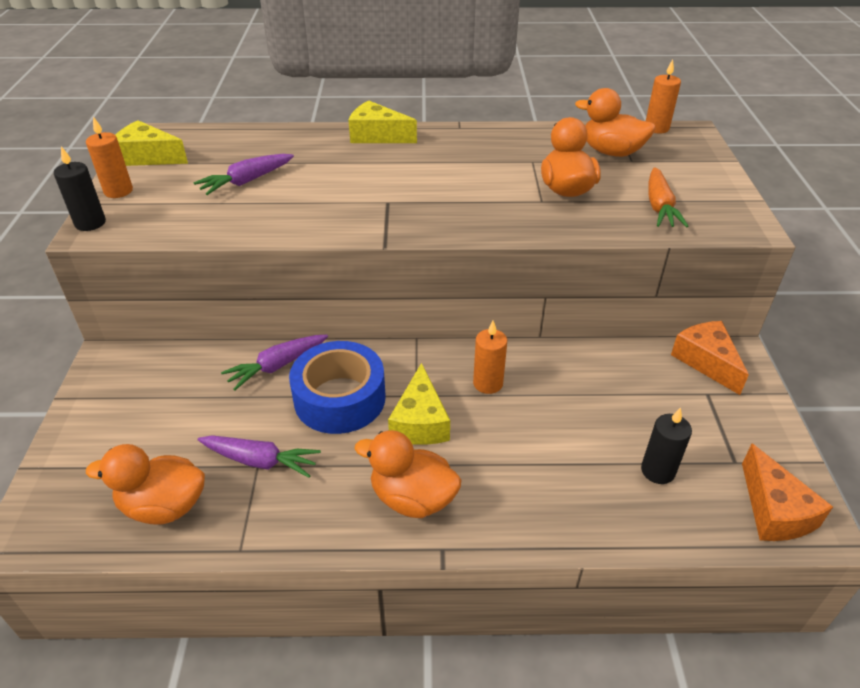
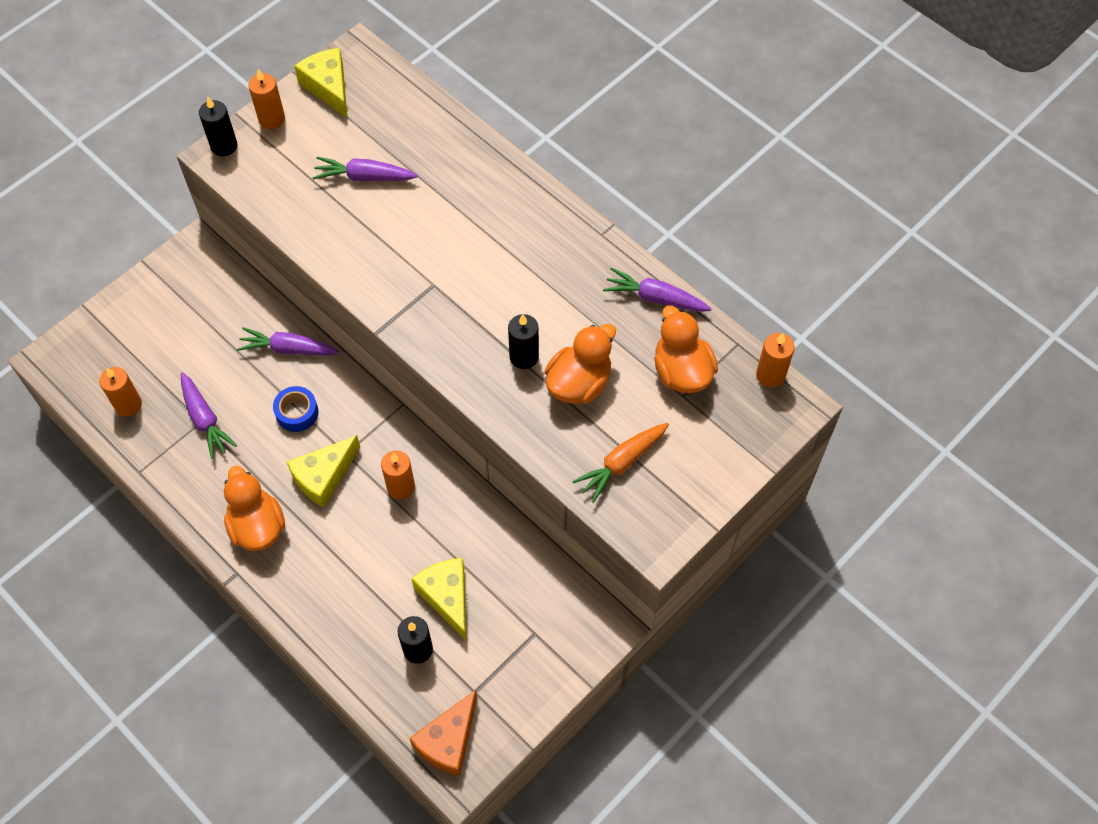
camera: 45 degrees right, 20 degrees up
orange duck [86,444,205,525] -> orange candle [99,367,142,417]
blue tape [289,341,386,434] -> blue tape [273,386,318,432], size x0.52
yellow cheese [349,100,417,143] -> yellow cheese moved to [411,558,466,640]
orange cheese [671,321,749,395] -> none
none -> black candle [508,314,539,369]
none -> purple carrot [603,267,712,312]

